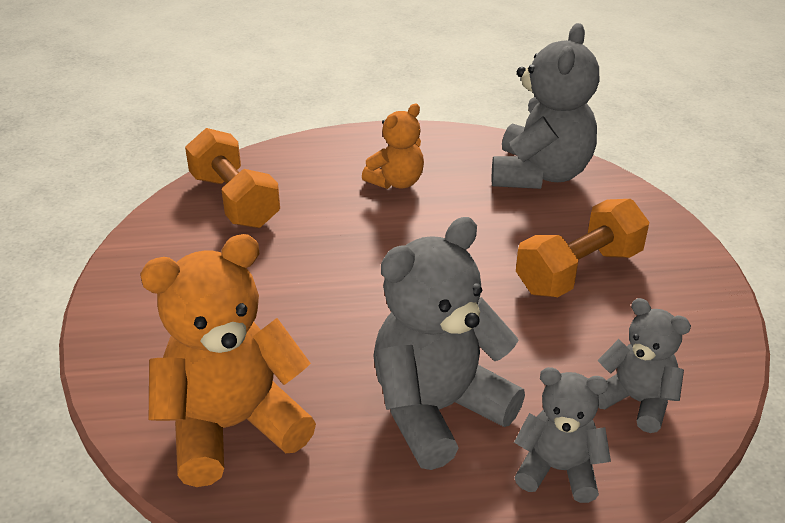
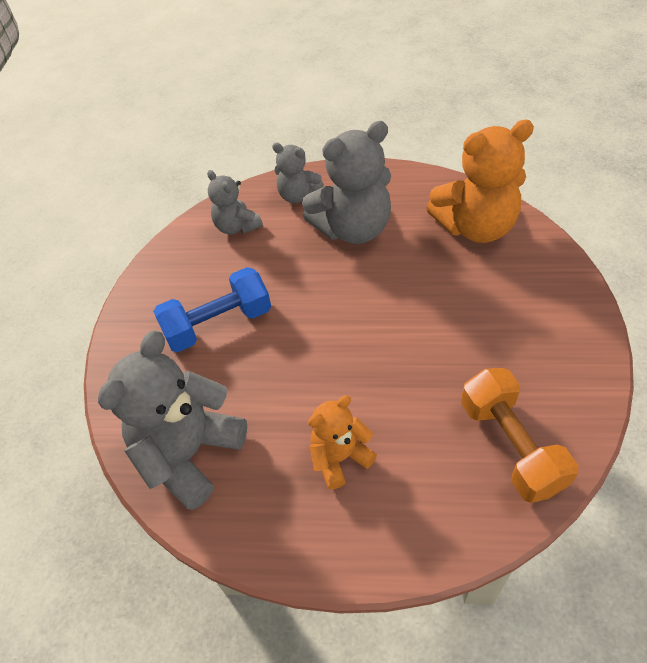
camera: 165 degrees left, 15 degrees up
orange dumbbell [516,199,649,298] -> blue dumbbell [153,267,271,352]

